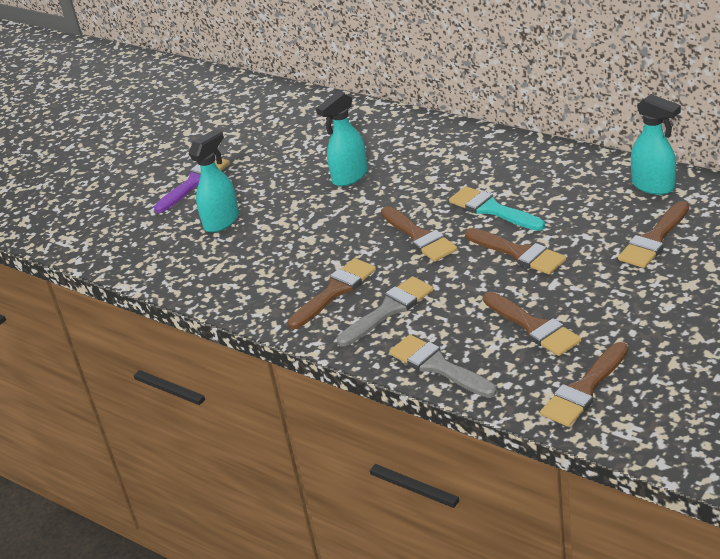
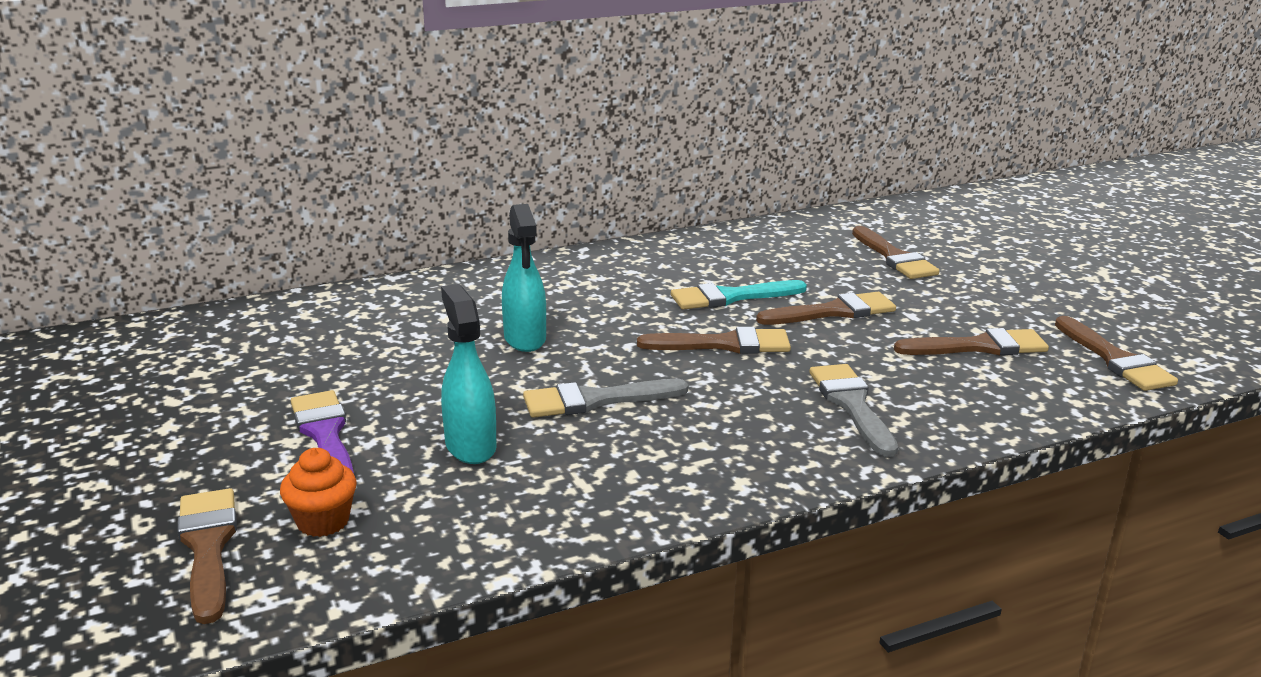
camera: 65 degrees left, 10 degrees down
brown brush [288,258,376,329] -> brown brush moved to [177,488,237,624]
grey brush [389,335,497,398] -> grey brush moved to [523,379,688,418]
turquoise spray bottle [631,94,681,195] -> none
none -> orange cupcake [280,448,357,537]

